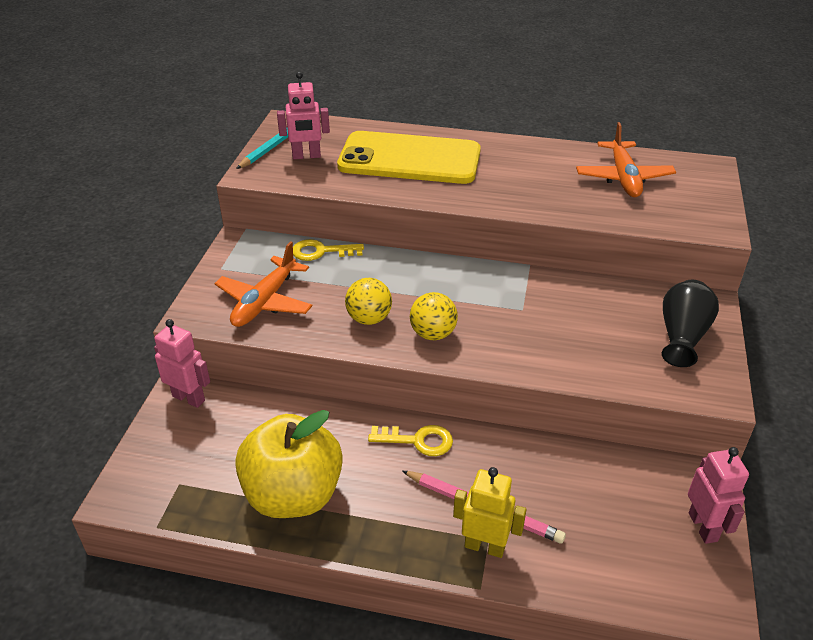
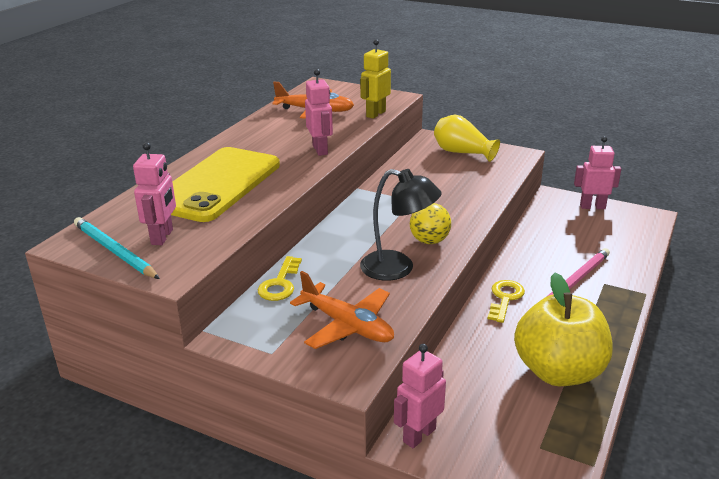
camera: 75 degrees left, 10 degrees down
yellow ball [345,278,392,325] -> black lamp [360,169,442,281]
yellow robot [453,467,526,558] -> yellow robot moved to [360,39,391,119]
black vase [662,280,719,367] -> yellow vase [434,115,500,162]
none -> pink robot [305,69,333,156]

